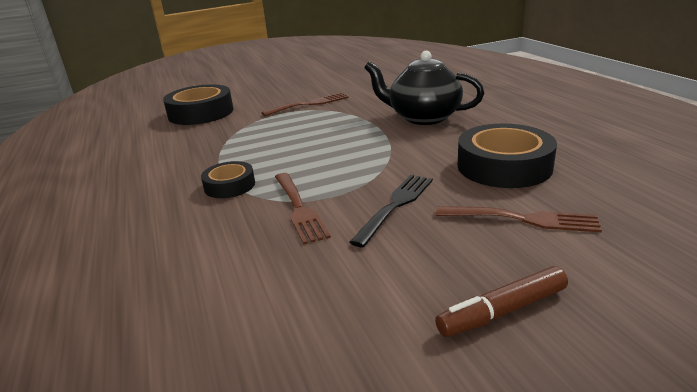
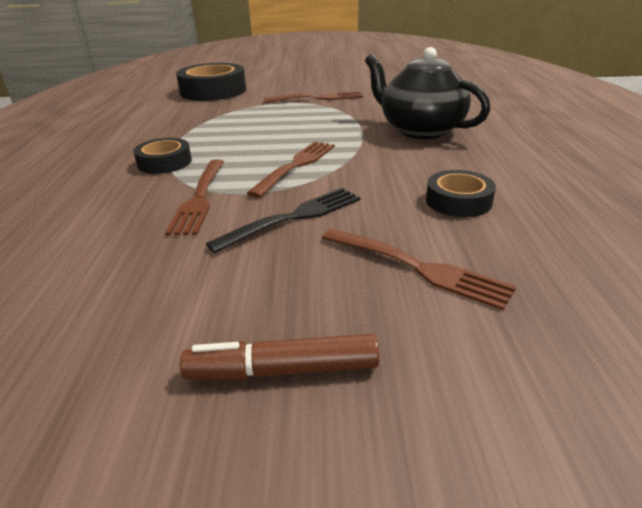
camera: 20 degrees right, 5 degrees up
black tape [457,123,557,188] -> black tape [426,170,496,217], size x0.56
none -> brown fork [247,141,335,198]

